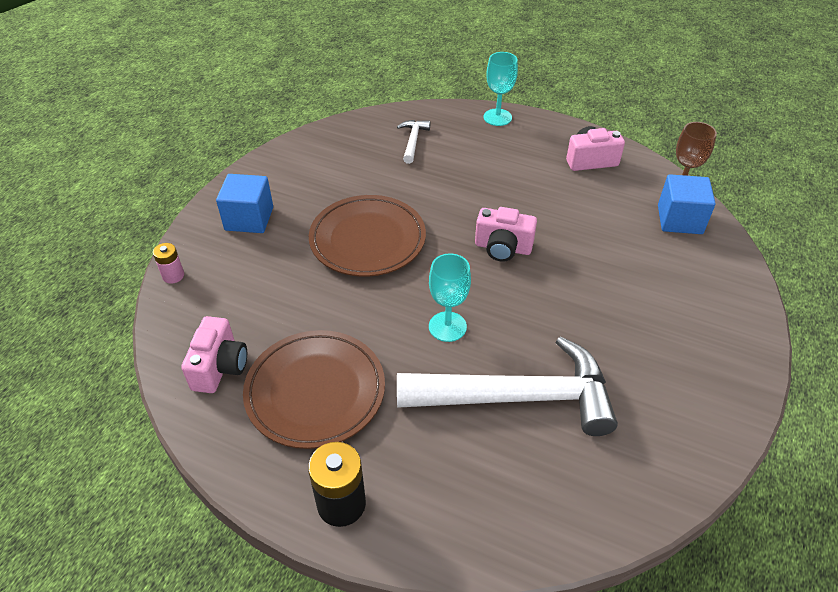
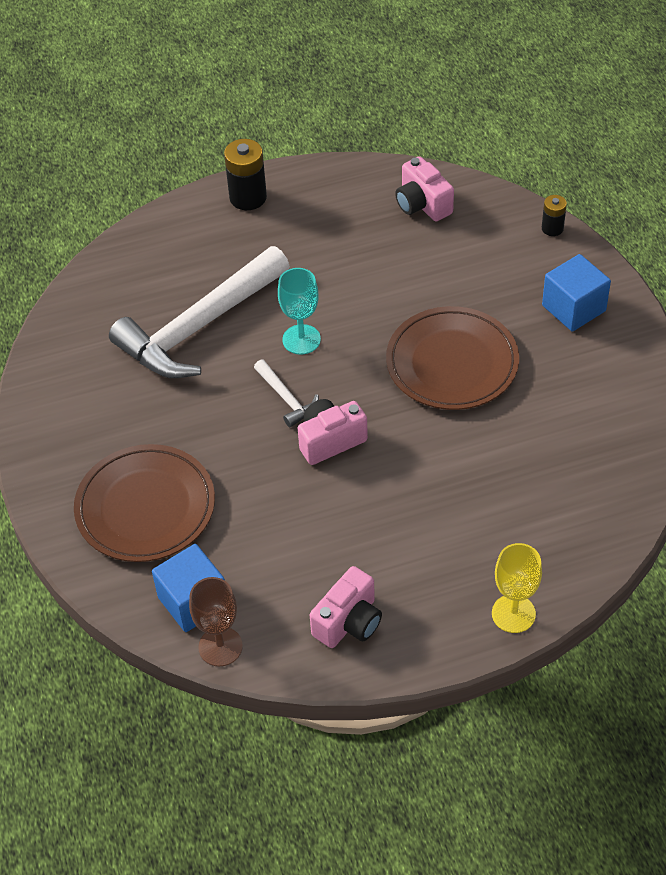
camera: 140 degrees right, 5 degrees up
pink battery [153,243,184,284] -> black battery [542,195,567,236]
brown plate [243,330,385,449] -> brown plate moved to [74,444,215,562]
white hammer [397,120,431,164] -> white hammer moved to [254,360,319,427]
turquoise goblet [483,52,518,126] -> yellow goblet [492,543,542,633]

